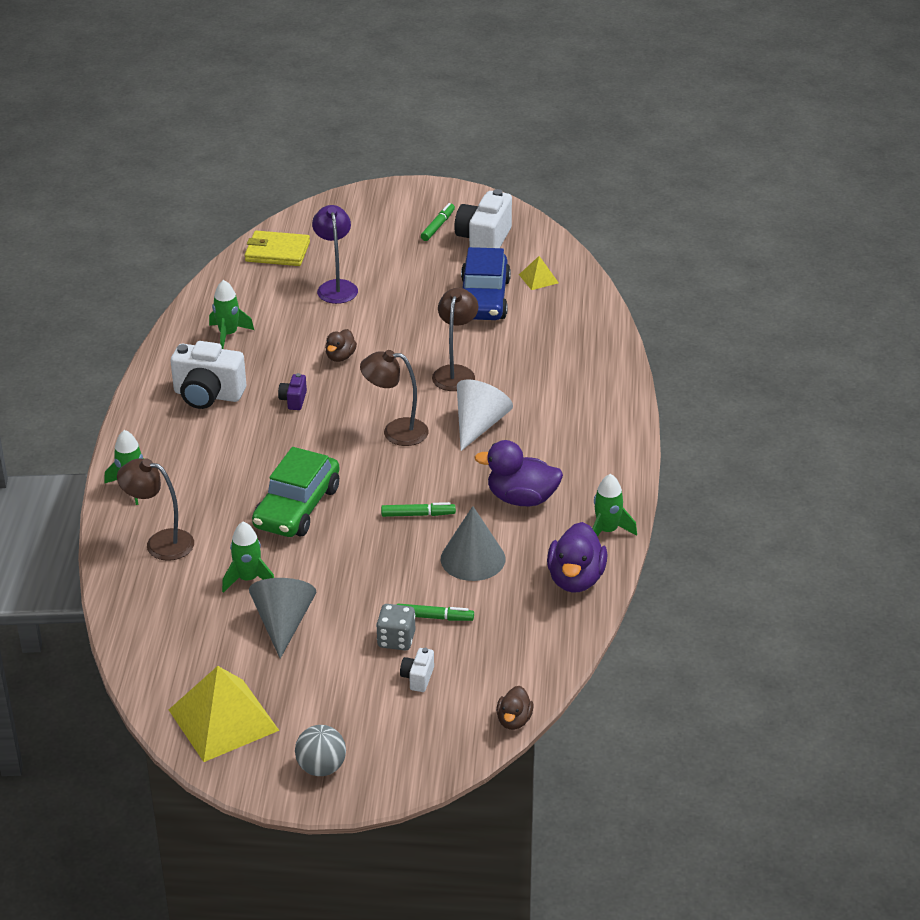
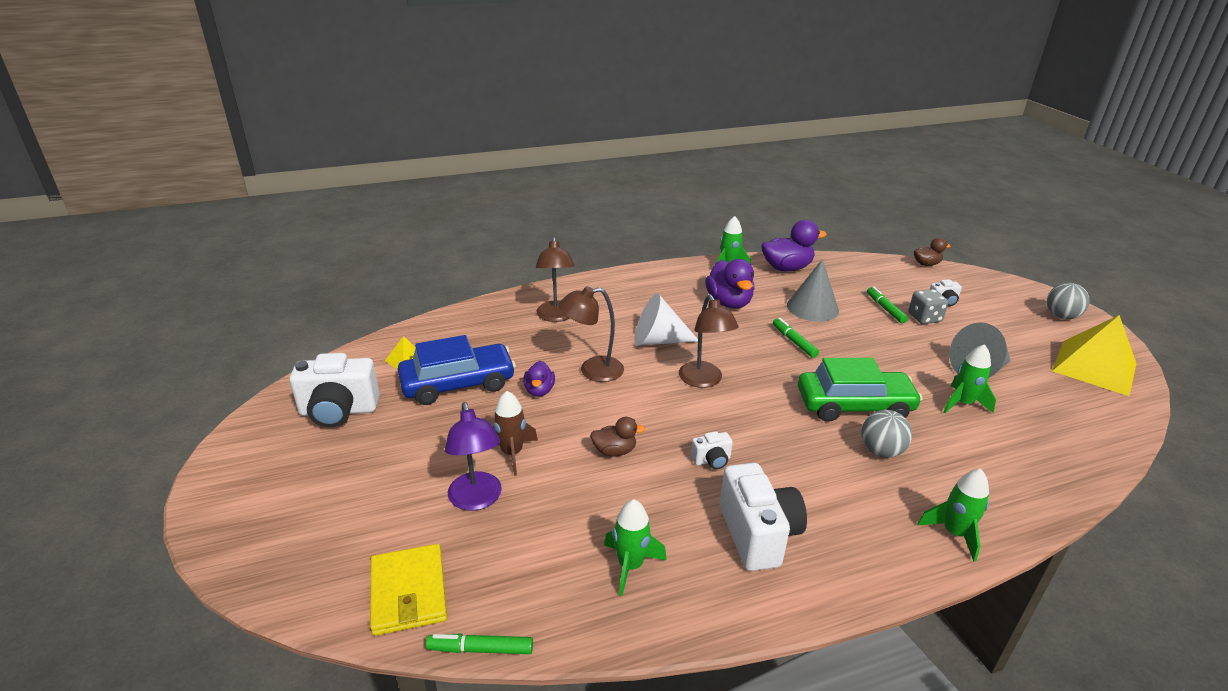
camera: 115 degrees left, 5 degrees down
brown lamp [117,458,194,561] -> brown lamp moved to [536,237,574,322]
purple camera [278,373,307,410] -> white camera [691,431,733,470]
purple lamp [312,205,358,304] -> purple lamp turned 75 degrees counterclockwise [445,402,502,511]
green marker [421,203,455,241] -> green marker moved to [426,634,533,654]
none -> brown rocket [493,391,538,476]
none -> purple duck [523,361,555,397]
none -> grey ball [861,410,912,458]

